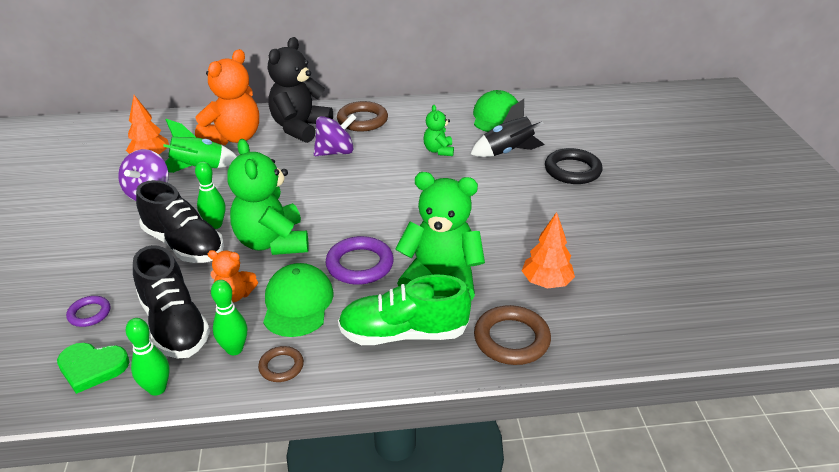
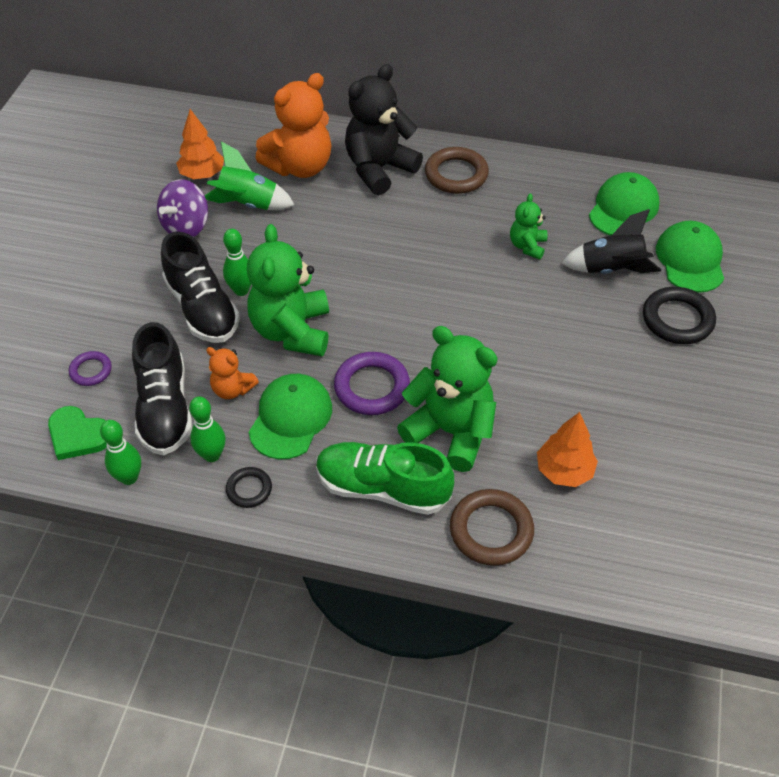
camera: 20 degrees right, 15 degrees up
brown ring [258,346,304,382] -> black ring [226,467,272,508]
purple spinning top [314,113,357,156] -> none
none -> green cap [656,221,724,293]

